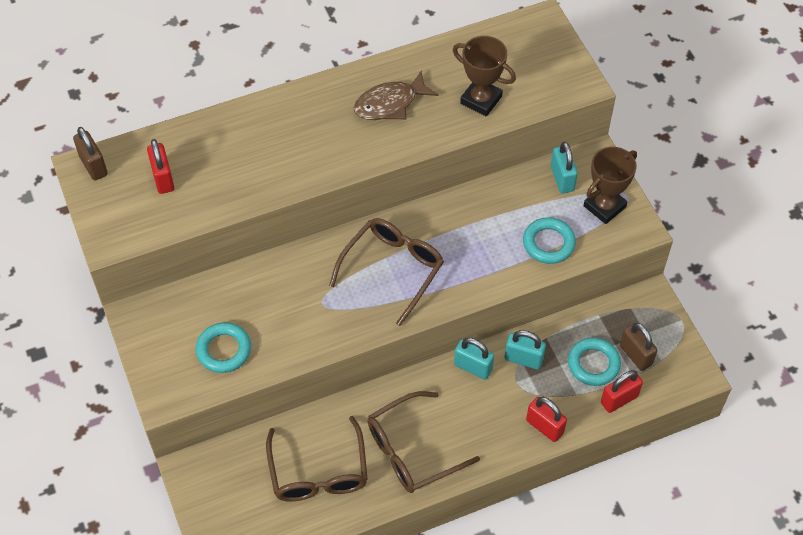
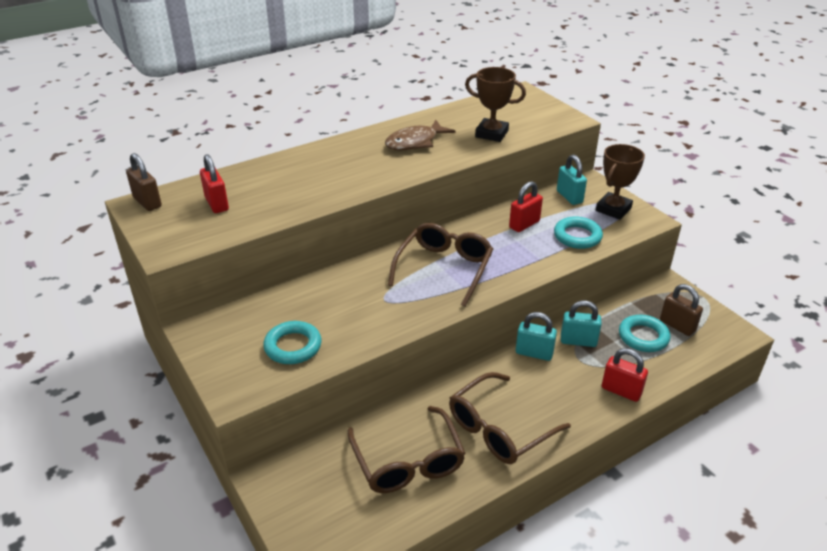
camera: 10 degrees left, 20 degrees down
red padlock [601,370,643,413] -> red padlock moved to [509,181,543,232]

